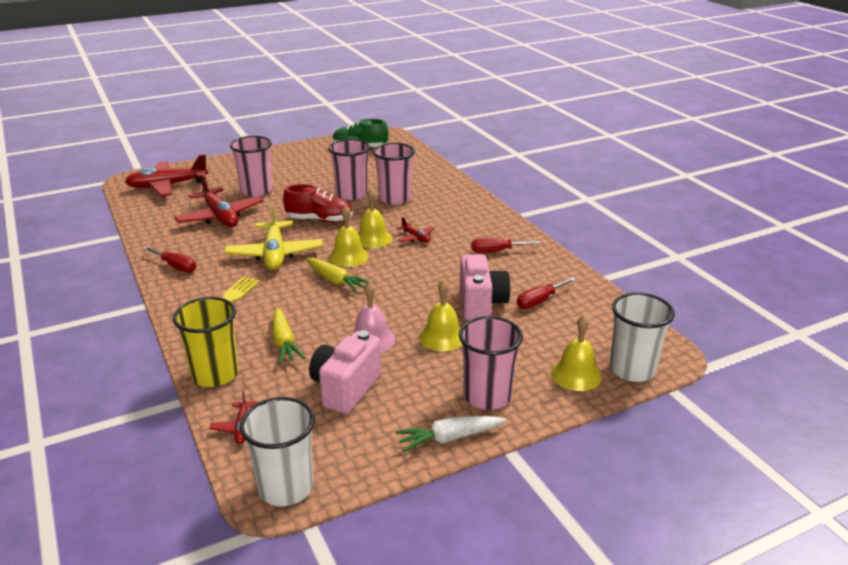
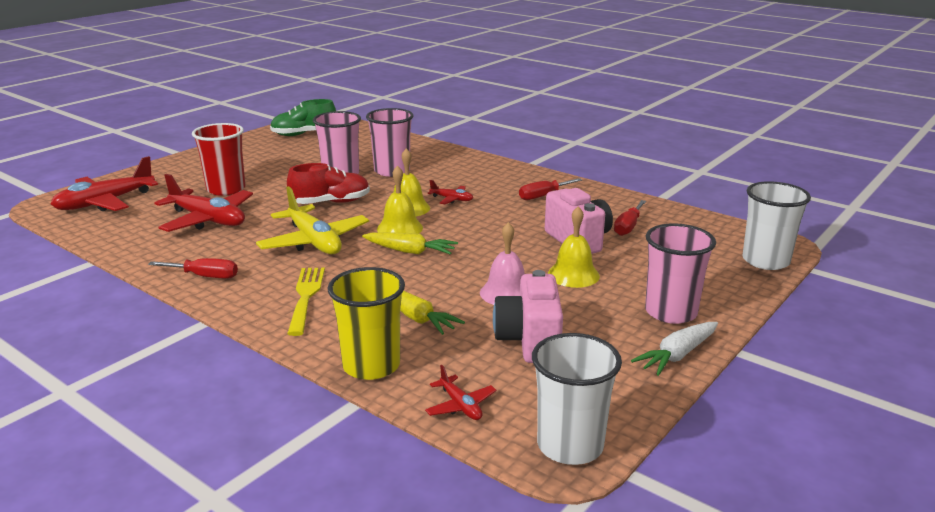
camera: 25 degrees left, 5 degrees down
pink cup [230,136,272,197] -> red cup [192,123,245,196]
yellow bell [551,315,602,391] -> none

